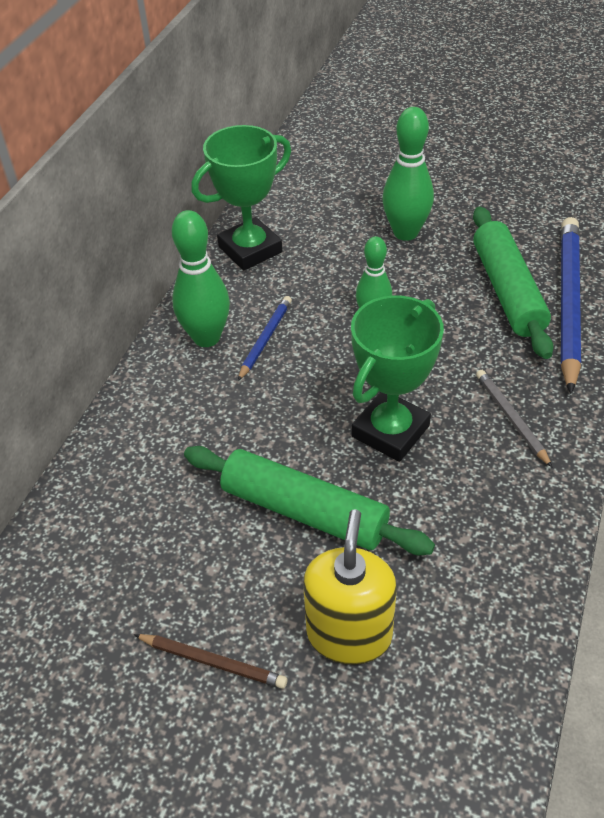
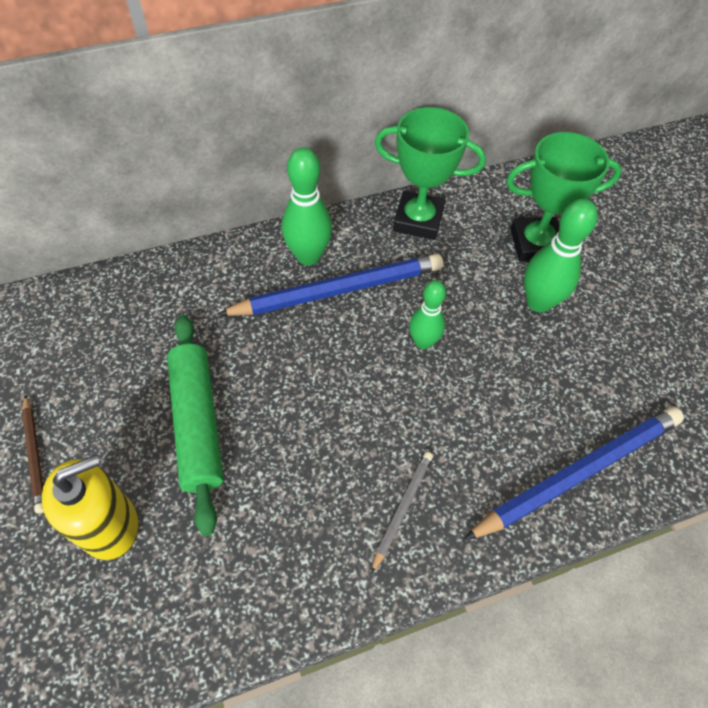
camera: 45 degrees right, 10 degrees up
blue pencil [238,296,292,381] -> blue pencil [217,254,443,316], size x2.06
green trophy [351,295,444,462] -> green trophy moved to [506,132,622,262]
green rolling pin [473,207,554,359] -> none

